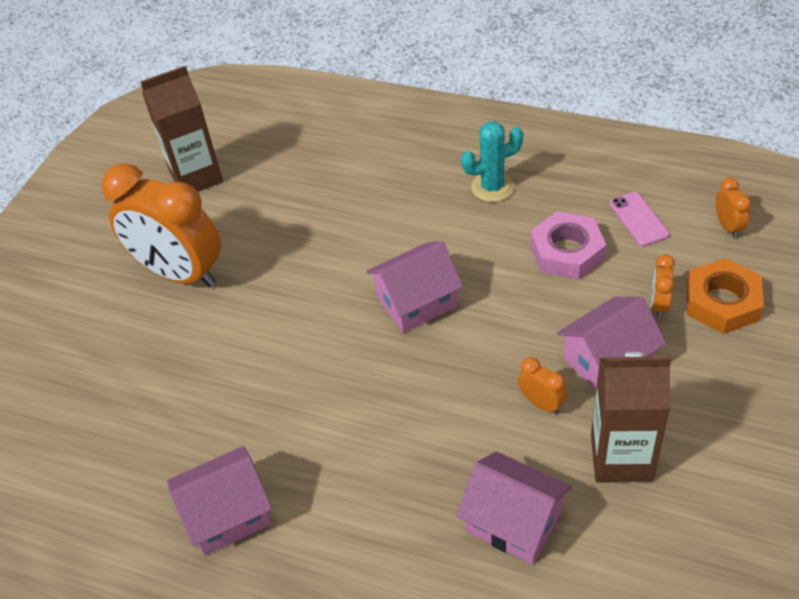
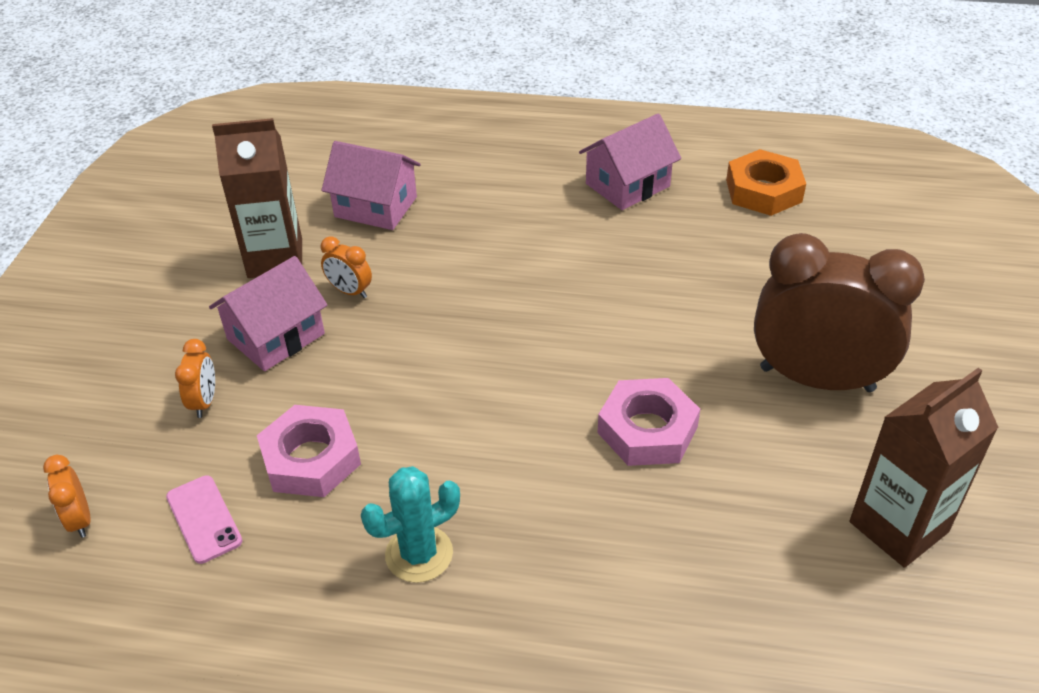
camera: 165 degrees right, 5 degrees down
orange clock [101,163,221,287] -> brown clock [754,233,925,392]
pink house [366,241,463,333] -> none
orange nut [687,258,764,334] -> orange nut moved to [726,149,806,216]
none -> pink nut [597,378,700,466]

